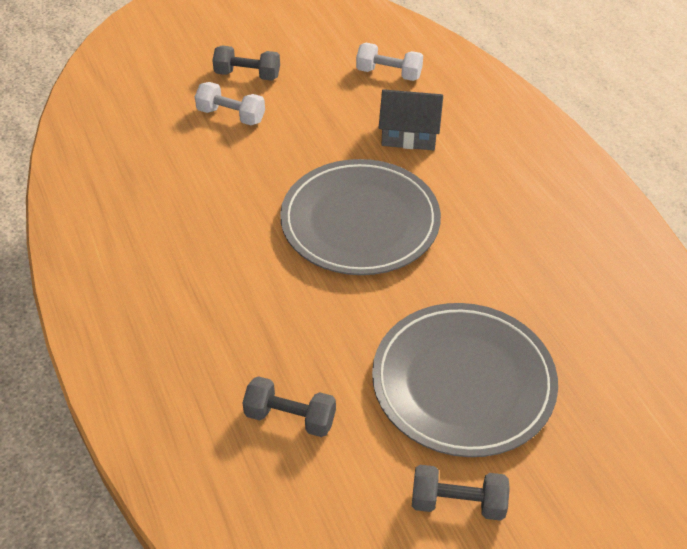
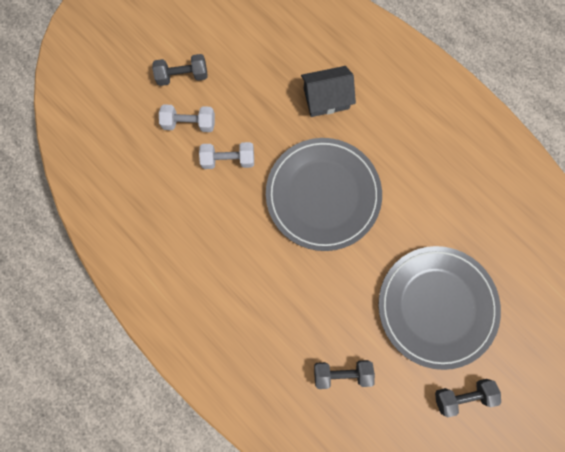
camera: 20 degrees left, 30 degrees up
white dumbbell [356,43,423,81] -> white dumbbell moved to [199,142,254,169]

